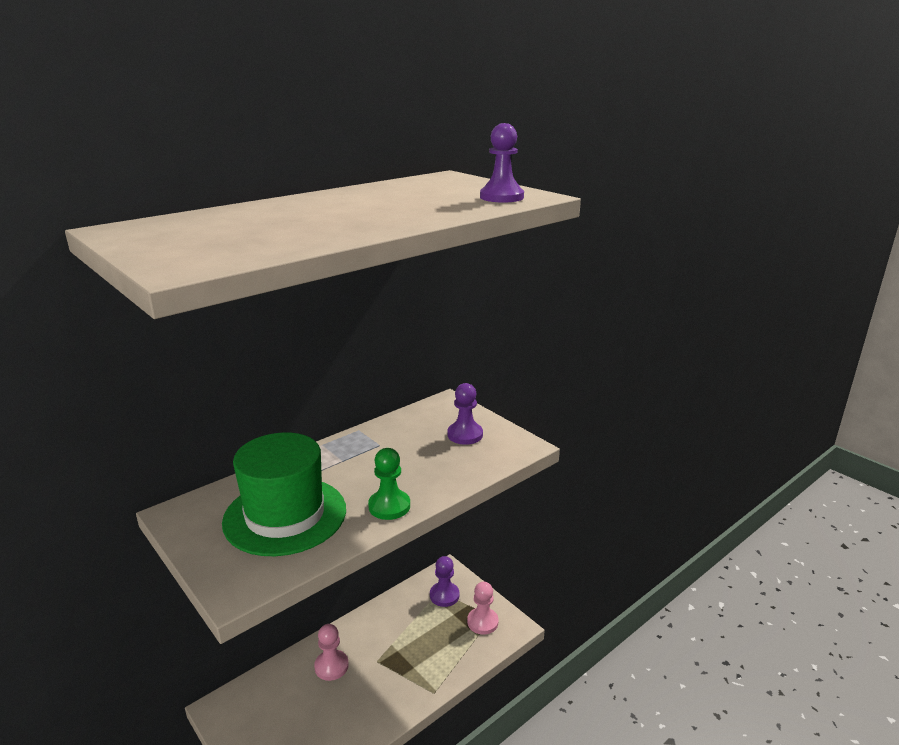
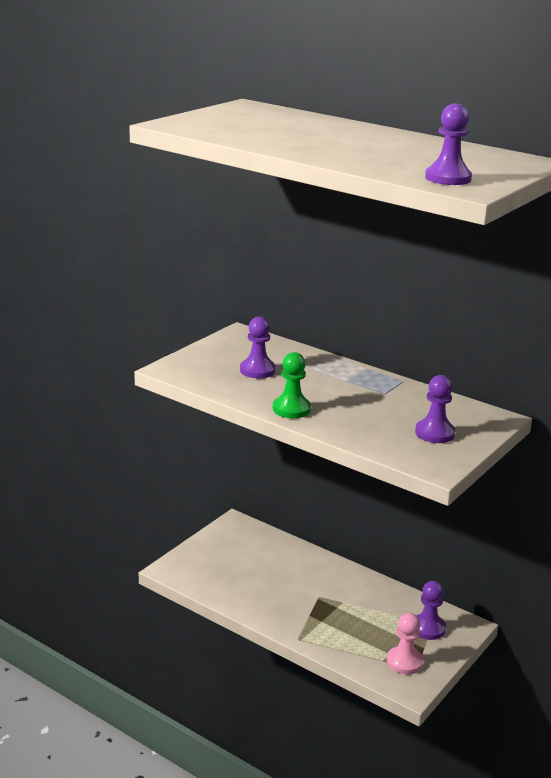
camera: 75 degrees right, 0 degrees up
green hat [222,432,346,556] -> purple pawn [240,317,276,378]
pink pawn [314,624,349,681] -> none

